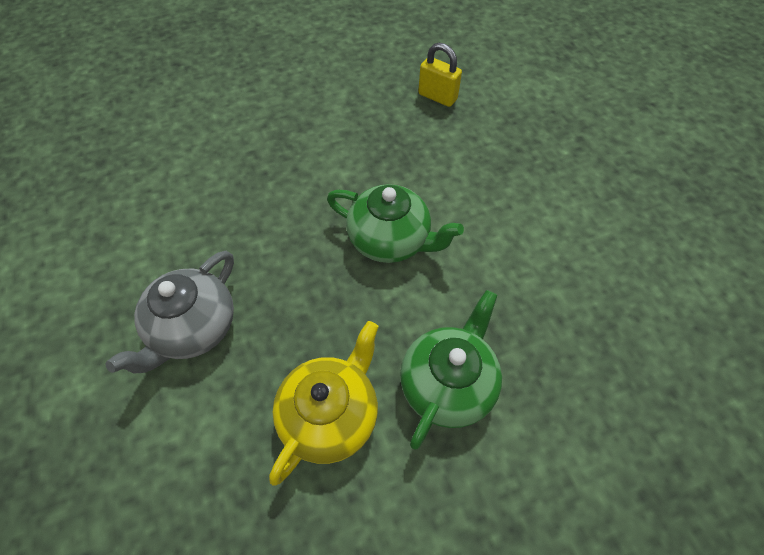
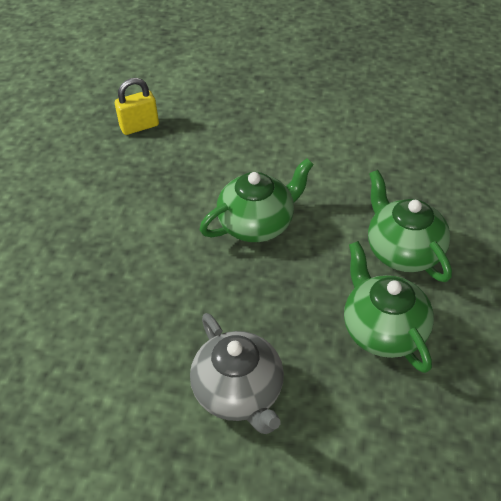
camera: 55 degrees left, 10 degrees down
yellow teapot [269,321,379,486] -> green teapot [344,241,434,373]

